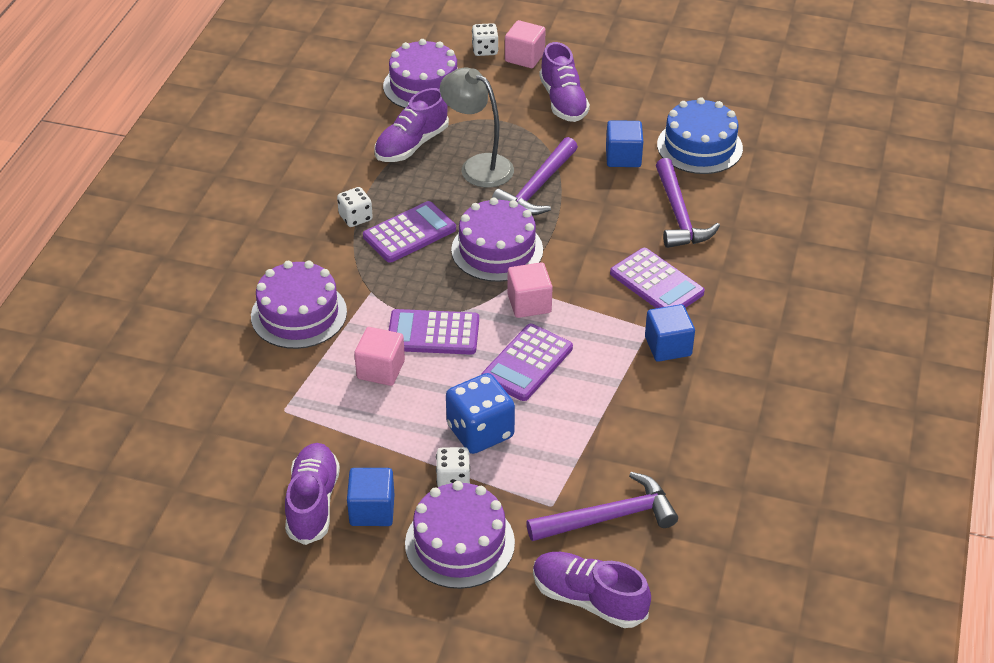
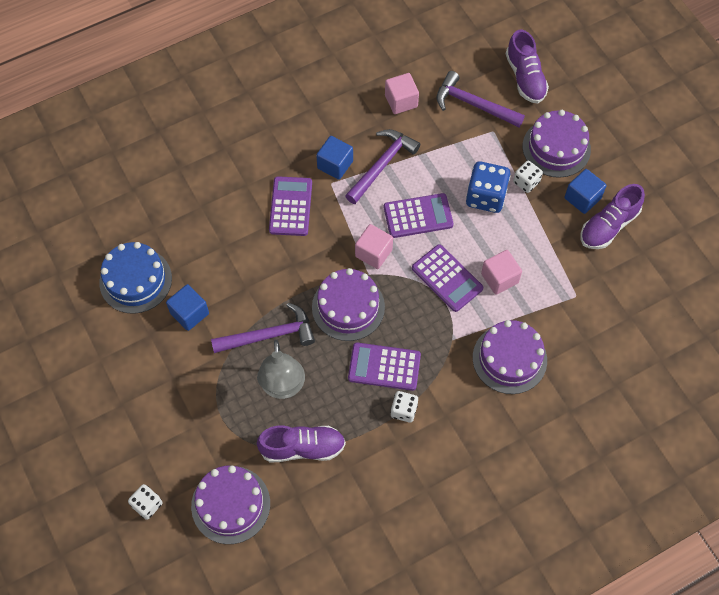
camera: 135 degrees left, 20 degrees up
pink cube [505,20,546,68] -> pink cube moved to [385,73,419,114]
purple shoe [539,42,590,122] -> none
purple hammer [656,158,720,248] -> purple hammer moved to [345,129,420,204]

